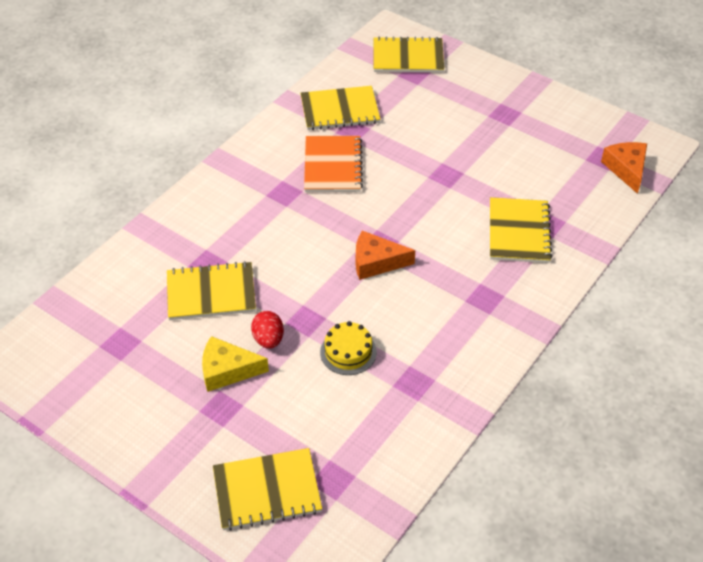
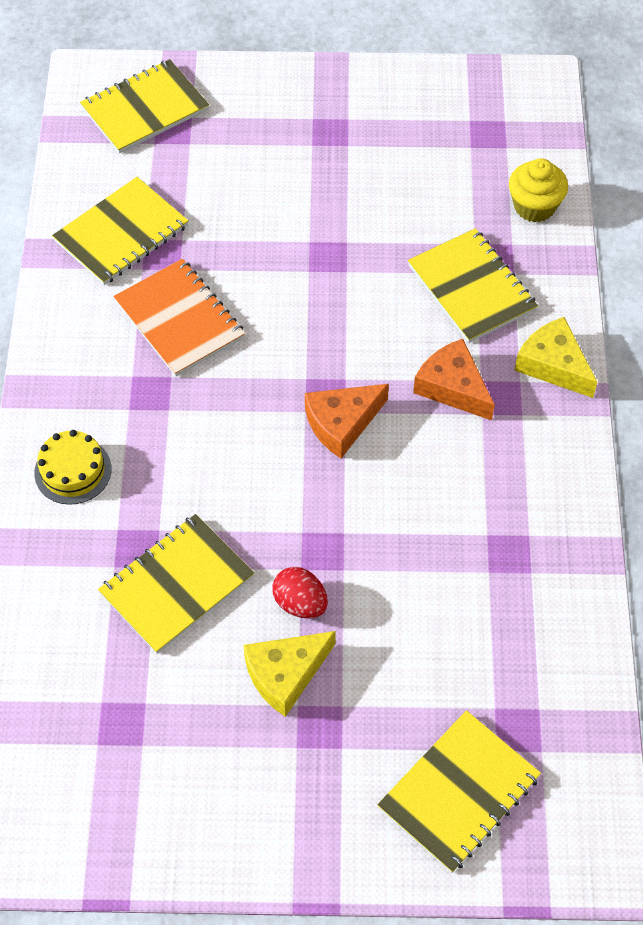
camera: 35 degrees left, 10 degrees up
yellow cake [320,321,377,375] -> yellow cake moved to [34,430,112,505]
orange cheese [601,142,647,194] -> orange cheese moved to [413,339,495,420]
none -> yellow cupcake [509,158,568,222]
none -> yellow cheese [514,317,597,398]

